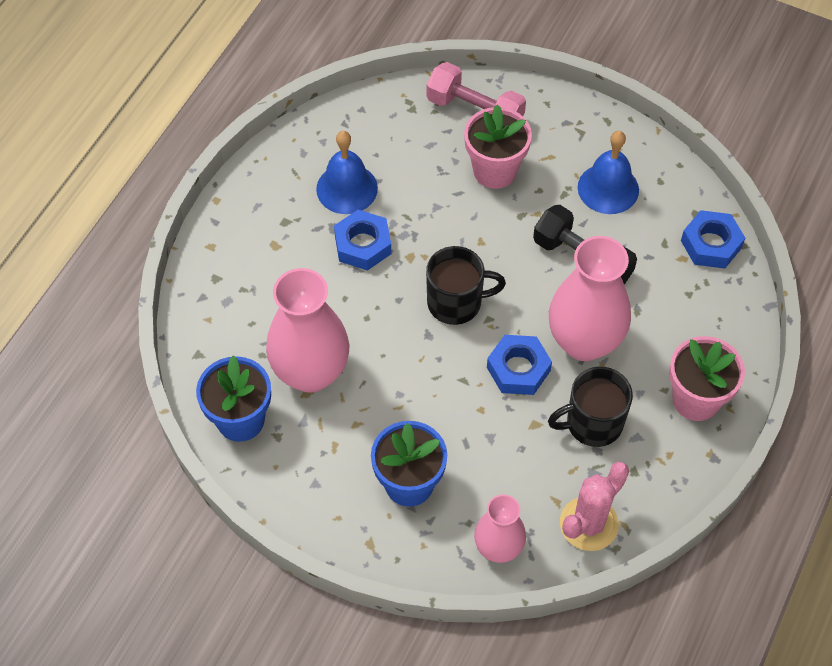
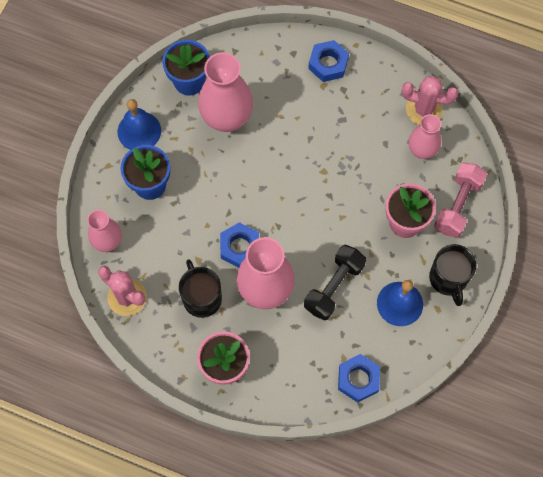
camera: 85 degrees right, 10 degrees up
blue bell [316,131,378,214] -> blue bell moved to [118,99,161,150]
blue nut [334,210,391,271] -> blue nut moved to [308,40,349,82]
black mug [426,246,506,325] -> black mug moved to [429,244,476,306]
none -> pink cactus [401,76,458,125]
none -> pink vase [409,114,441,159]

